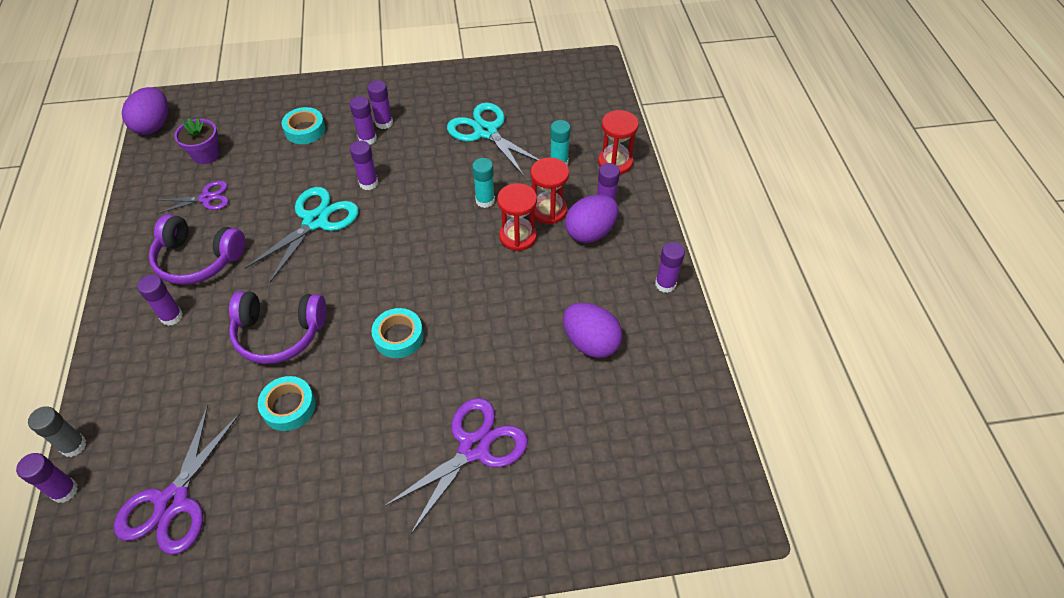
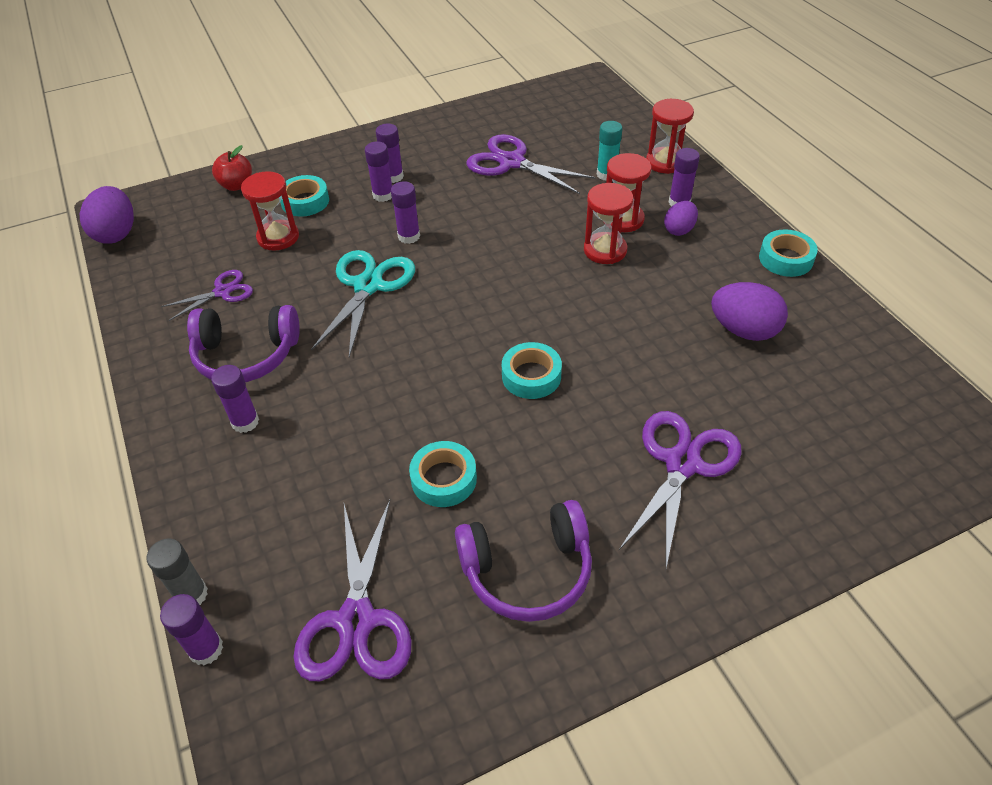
camera: 15 degrees left, 5 degrees down
purple flower pot [174,118,219,164] -> none
purple headphones [229,291,326,364] -> purple headphones moved to [455,500,592,622]
turquoise scissors [447,102,539,177] -> purple scissors [466,134,595,194]
turquoise glue stick [472,158,495,208] -> none
purple egg [565,195,618,243] -> purple egg [664,201,698,236], size x0.62
purple glue stick [655,242,685,293] -> turquoise tape [759,229,818,277]
none -> red apple [212,145,252,191]
none -> red hourglass [241,171,299,251]

